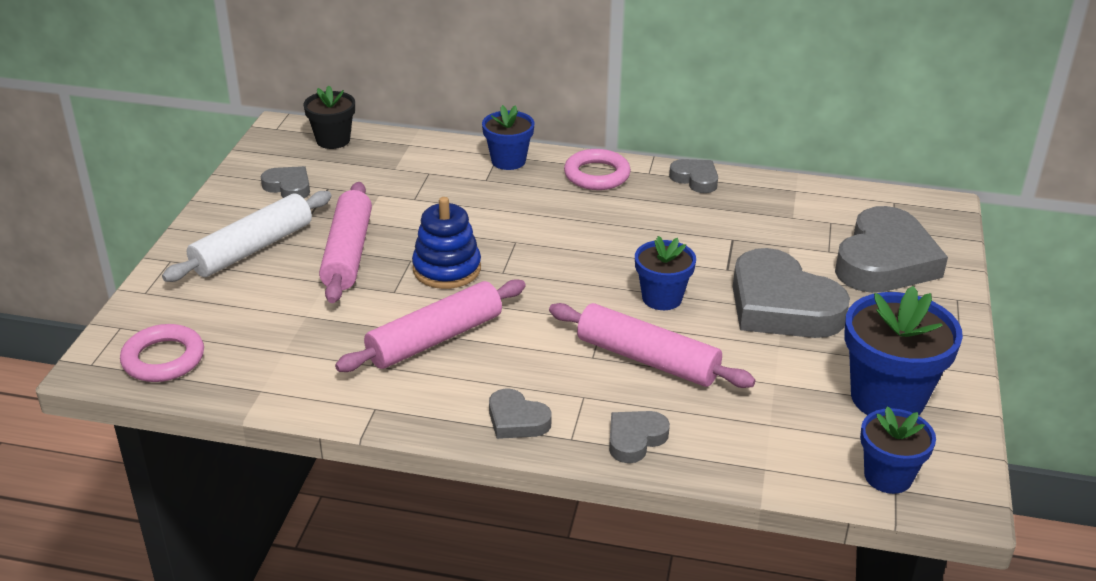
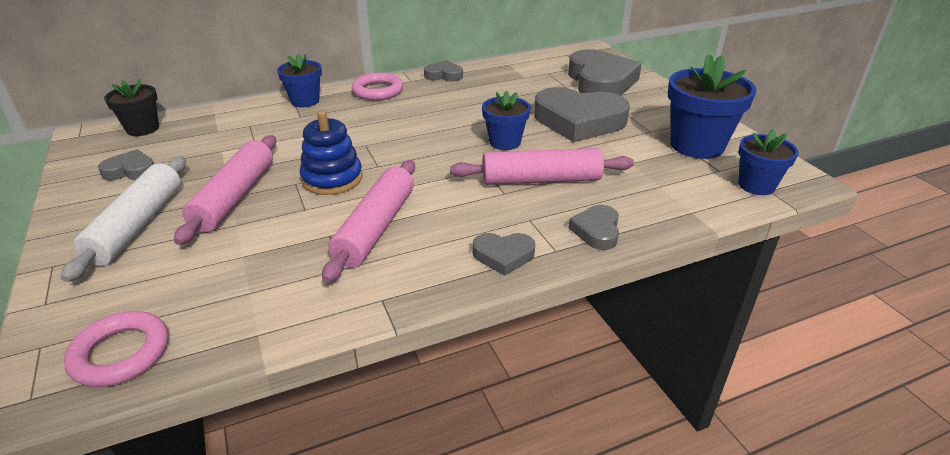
camera: 35 degrees left, 0 degrees up
pink rolling pin [319,182,372,303] -> pink rolling pin turned 45 degrees clockwise [174,135,276,245]

